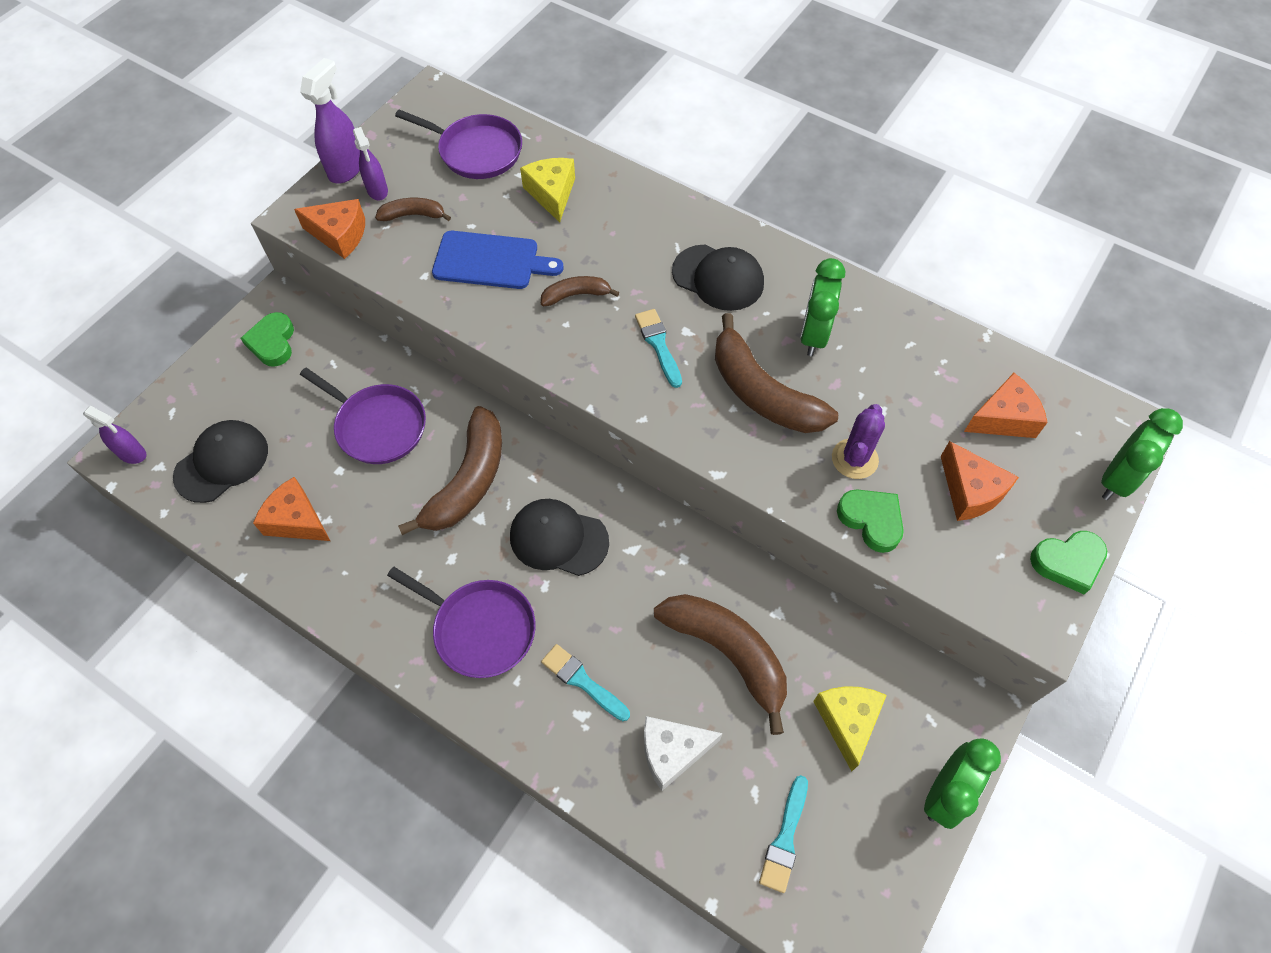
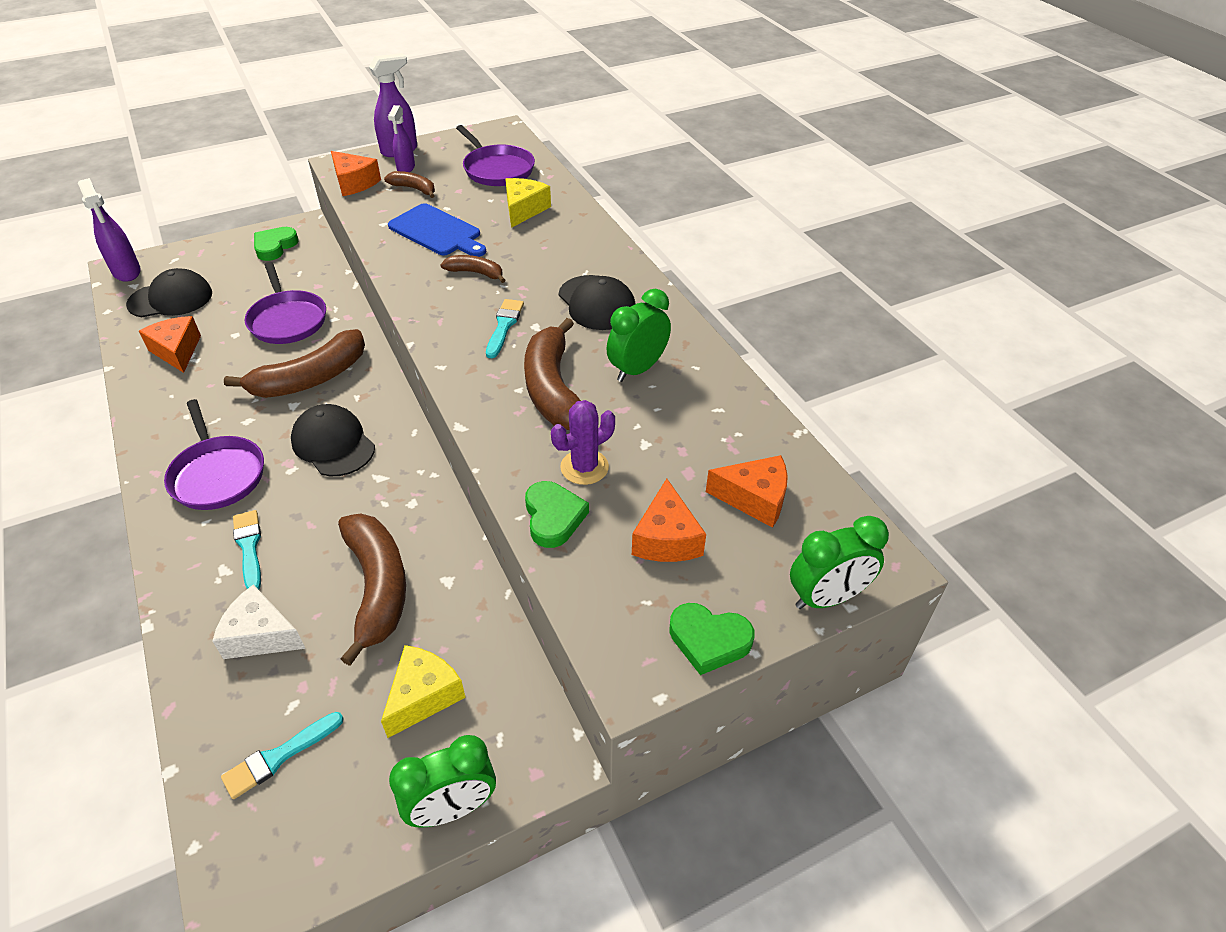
camera: 30 degrees right, 15 degrees down
purple spray bottle [83,406,146,464] -> purple spray bottle [78,178,141,282], size x1.51

